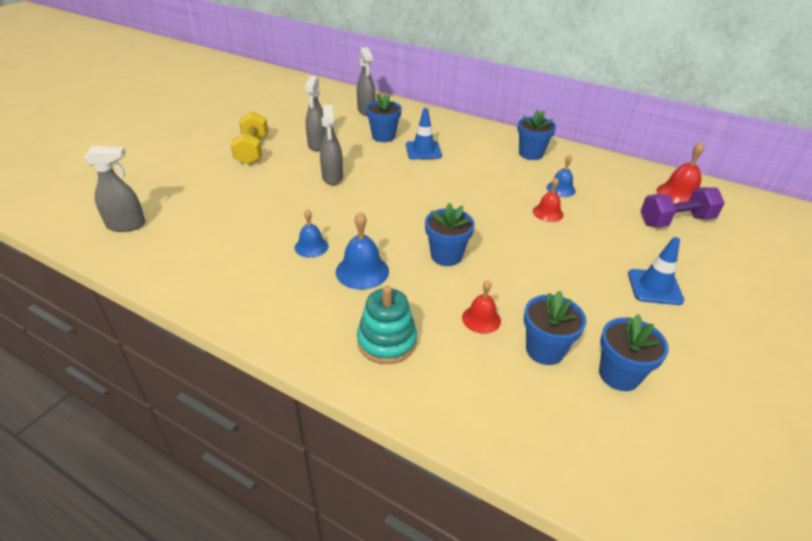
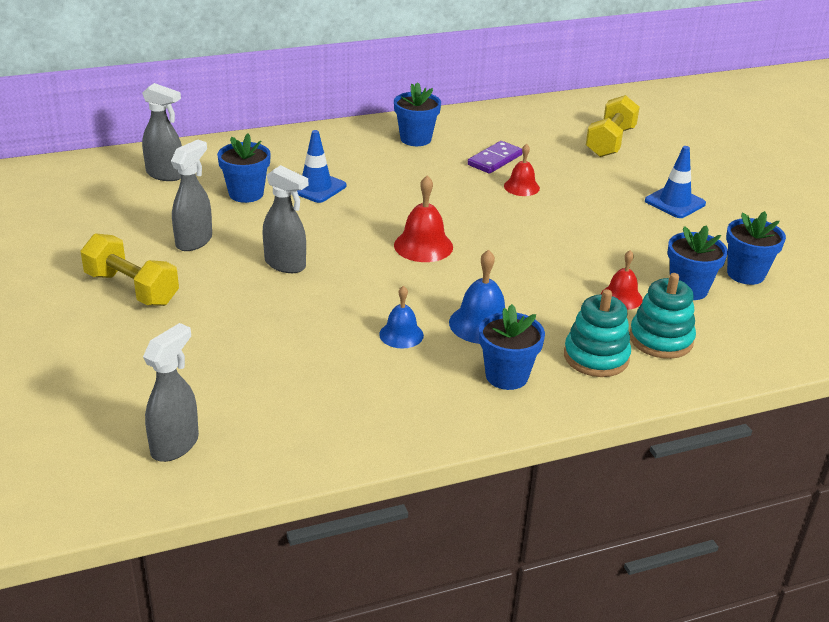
camera: 50 degrees left, 5 degrees down
grey spray bottle [305,76,325,151] -> grey spray bottle turned 105 degrees counterclockwise [171,140,212,251]
blue flower pot [425,202,475,266] -> blue flower pot moved to [479,304,545,390]
blue bell [547,155,576,197] -> purple domino [468,141,523,174]
purple dumbbell [641,187,725,227] -> yellow dumbbell [586,95,640,157]
red bell [657,142,704,203] -> red bell moved to [394,176,453,262]
none -> turquoise stacking toy [629,273,696,359]

